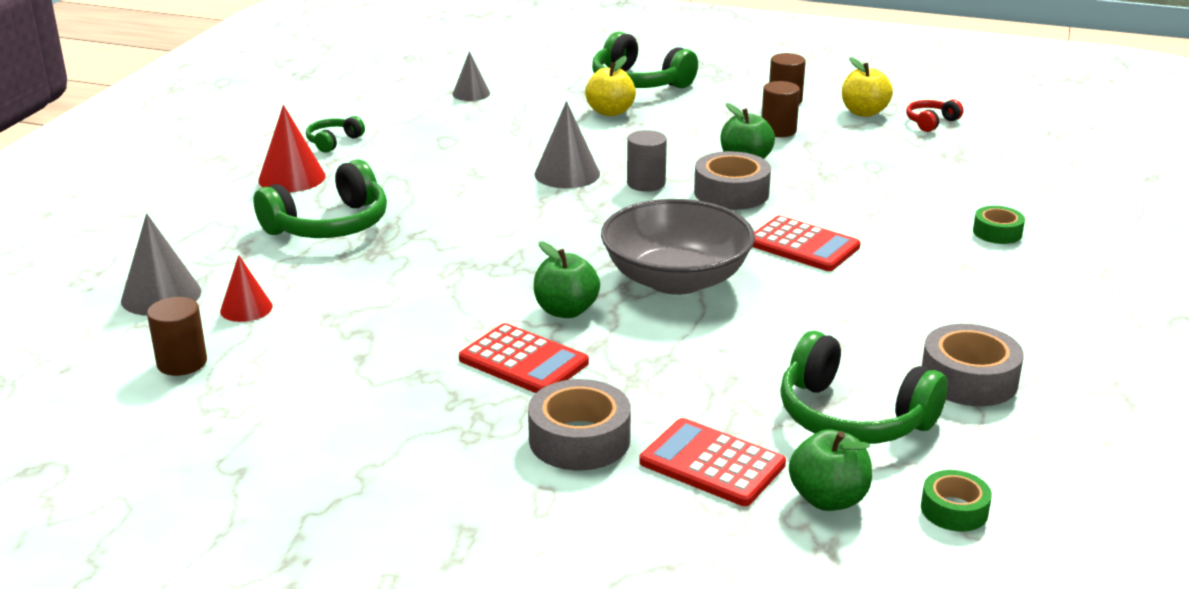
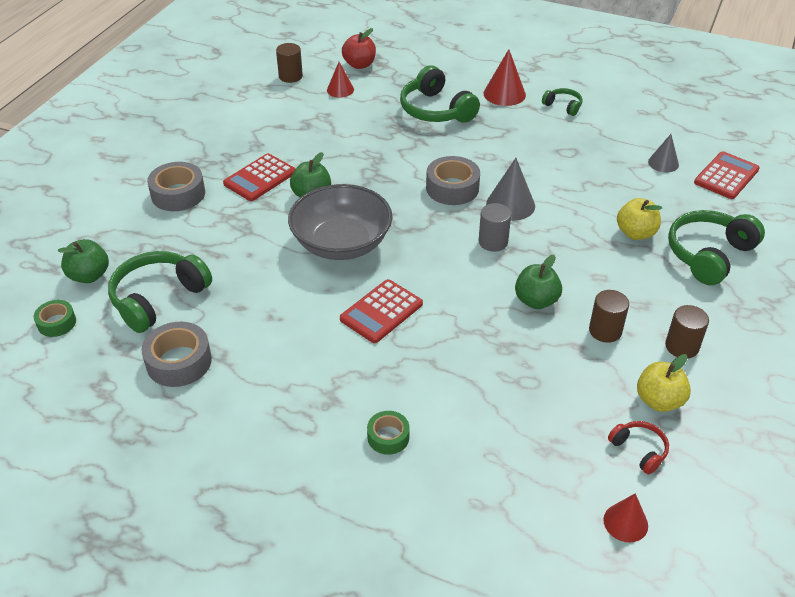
camera: 95 degrees right, 15 degrees up
grey cone [121,213,201,316] -> red apple [342,28,376,69]
red calculator [639,418,786,506] -> red calculator moved to [694,151,760,199]
grey tape [694,151,771,210] -> grey tape moved to [426,156,480,205]
none -> red cone [603,493,648,543]

